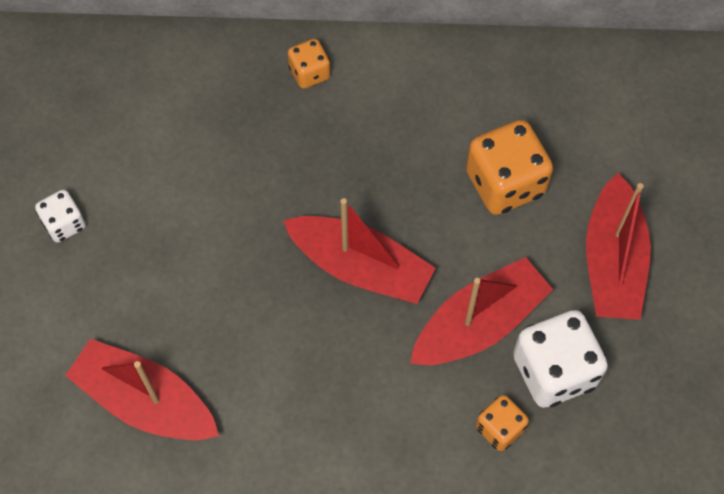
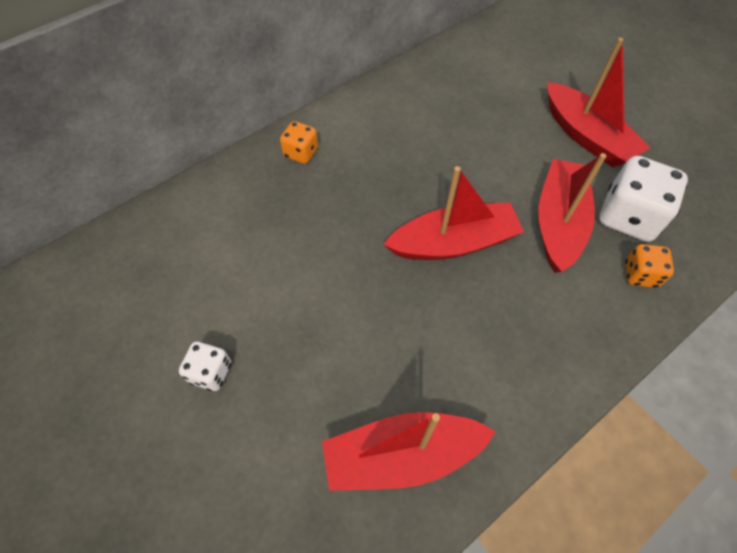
camera: 40 degrees left, 5 degrees down
orange dice [466,120,553,215] -> none

